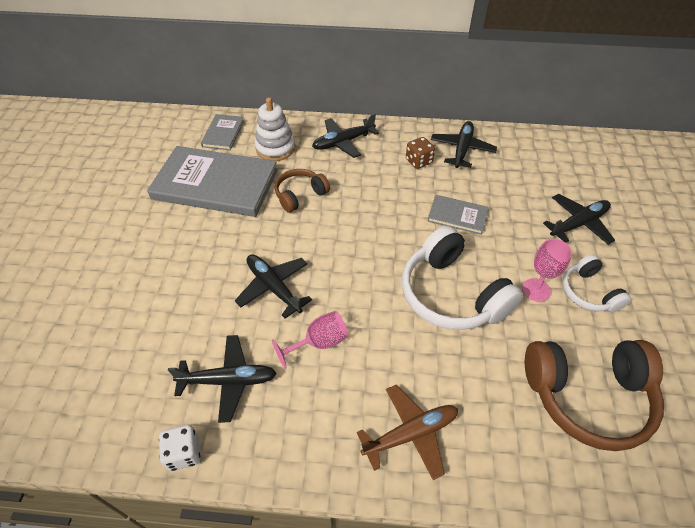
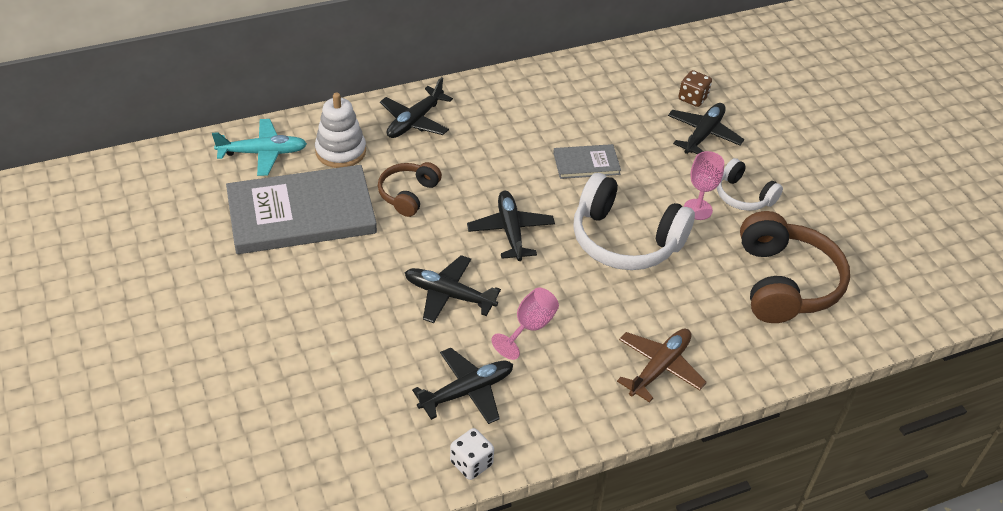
camera: 30 degrees left, 5 degrees down
grey book [201,114,244,150] -> turquoise plane [212,119,307,176]
brown dice [406,137,435,169] -> brown dice moved to [678,70,712,107]
black plane [431,121,497,168] -> black plane moved to [467,191,555,261]
brown headphones [525,340,664,451] -> brown headphones turned 60 degrees counterclockwise [740,211,850,323]

